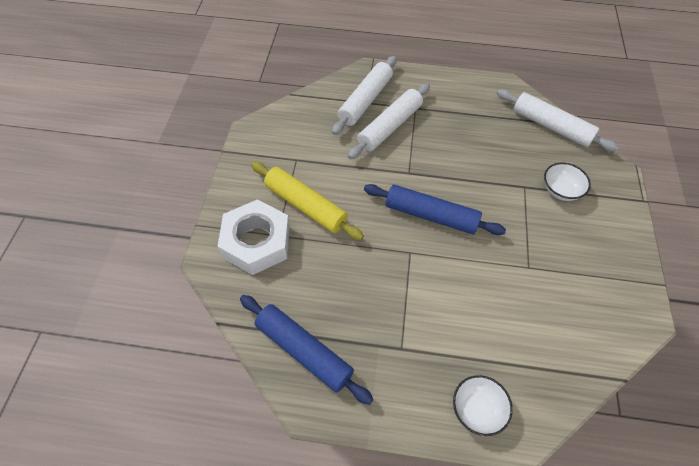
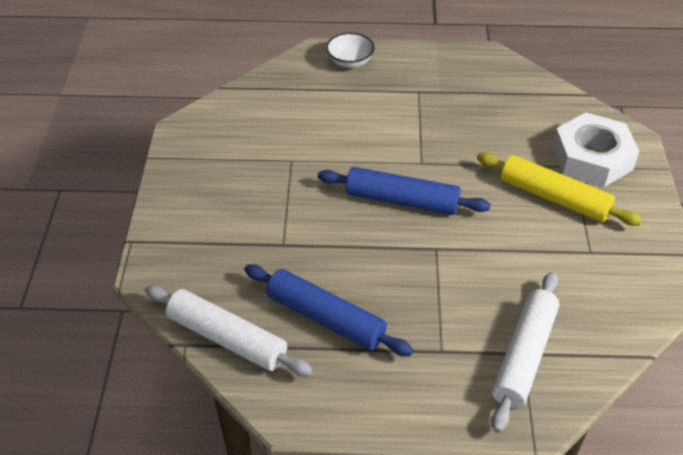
camera: 175 degrees right, 10 degrees down
blue rolling pin [240,295,373,405] -> blue rolling pin moved to [244,264,413,356]
white rolling pin [348,83,430,159] -> none
white bowl [544,163,591,201] -> none

